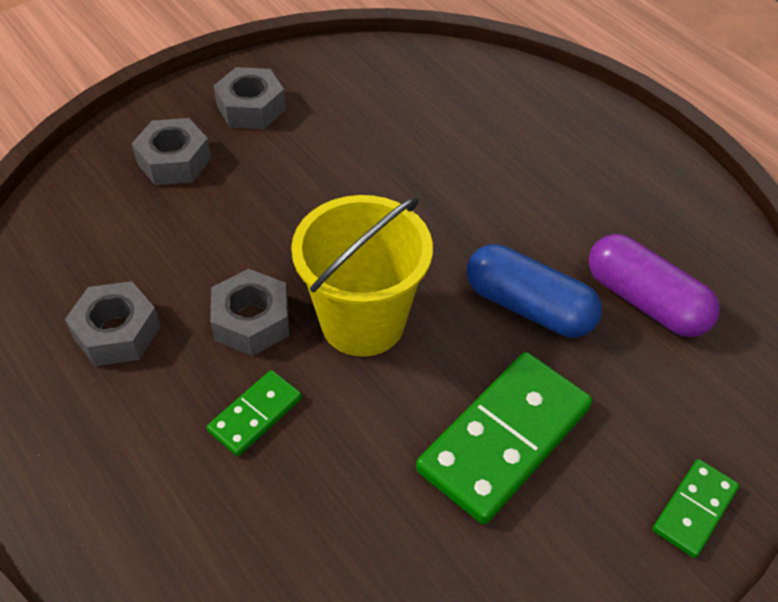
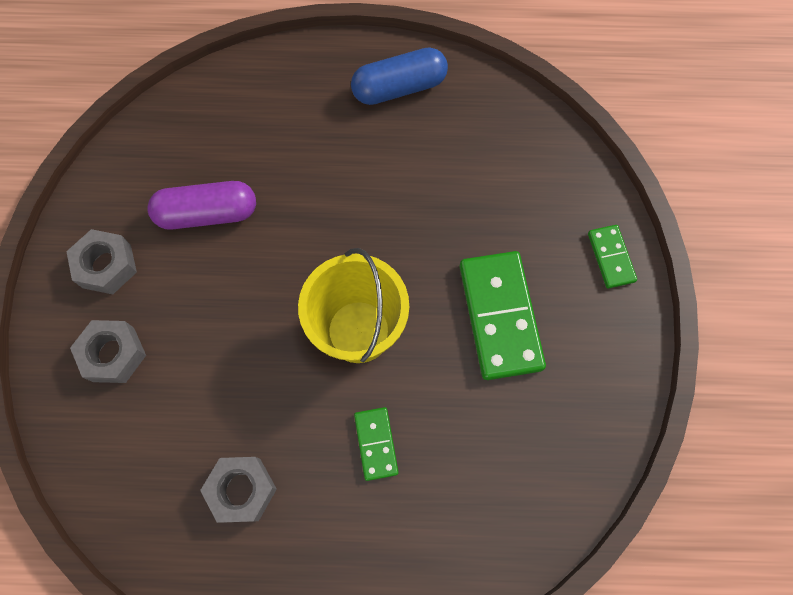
camera: 50 degrees left, 20 degrees up
grey nut [210,269,289,356] -> none
blue capsule [467,244,602,337] -> blue capsule moved to [351,47,448,105]
purple capsule [588,234,720,337] -> purple capsule moved to [147,181,256,230]

